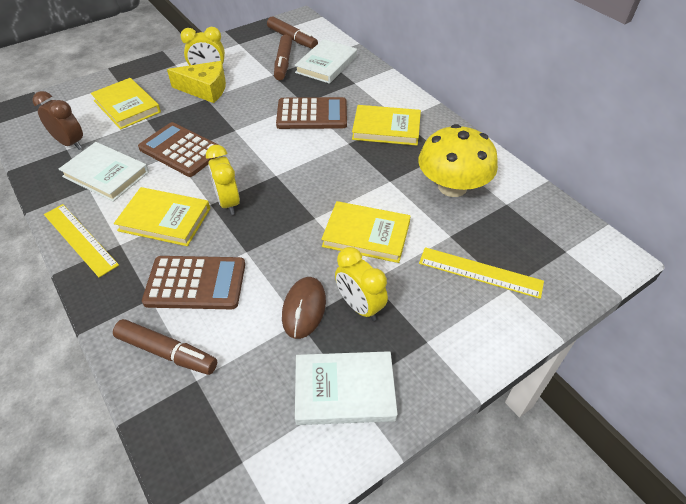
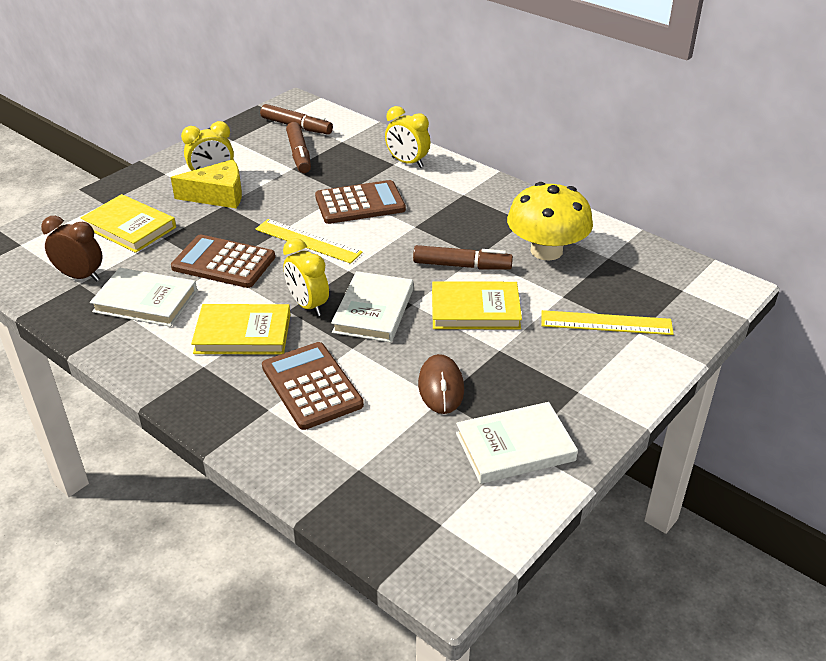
camera: 15 degrees left, 10 degrees down
yellow ruler [44,204,119,277] -> yellow ruler moved to [255,219,363,264]
brown marker [113,319,217,375] -> brown marker moved to [413,245,513,270]
brown calculator [142,256,245,309] -> brown calculator turned 105 degrees counterclockwise [262,342,364,430]
white book [294,39,357,84] -> white book moved to [331,271,413,342]
yellow clock [335,247,388,321] -> yellow clock moved to [385,106,430,168]
yellow book [352,105,421,146] -> none

